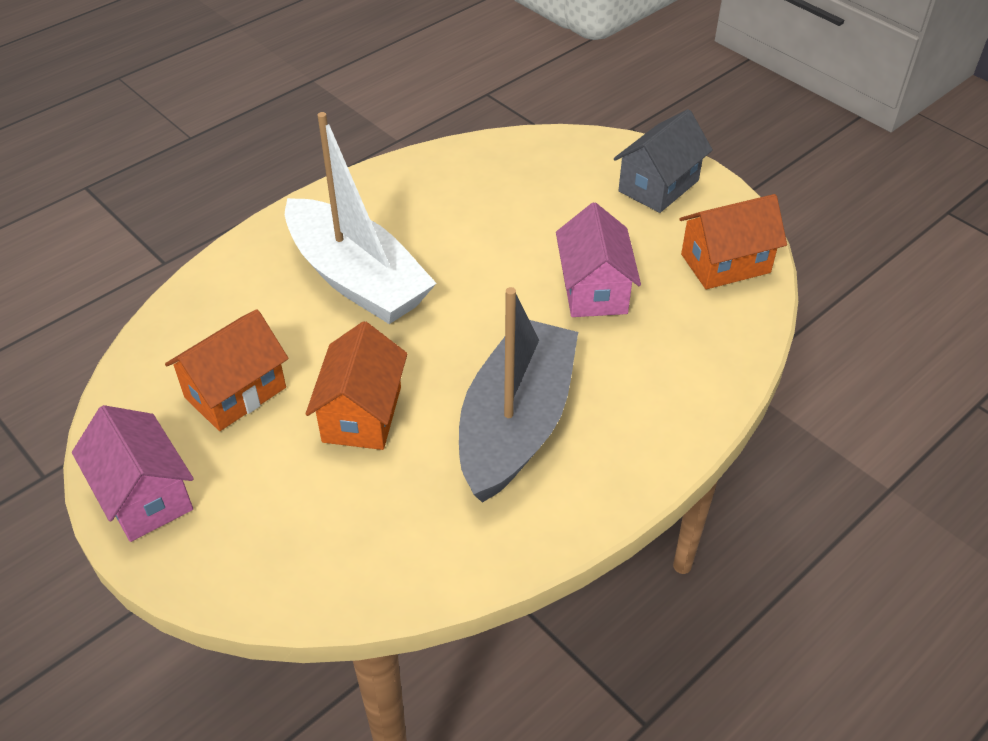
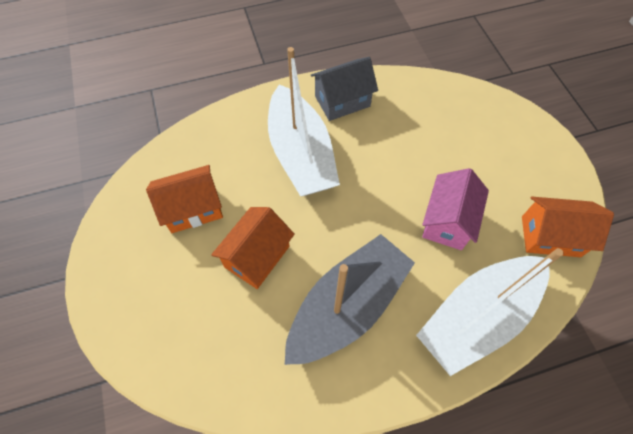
camera: 25 degrees right, 15 degrees up
pink house [72,405,194,542] -> none
grey house [614,109,713,213] -> grey house moved to [311,57,378,121]
none -> white boat [416,248,563,376]

